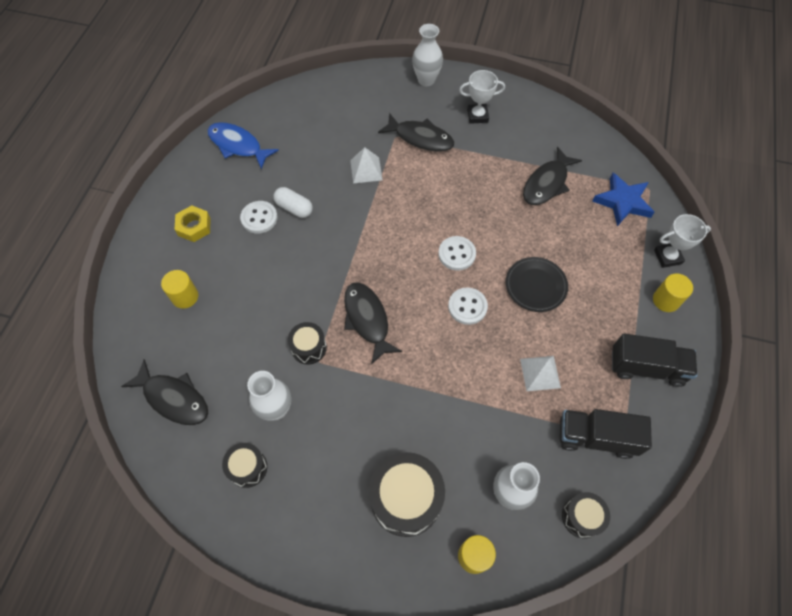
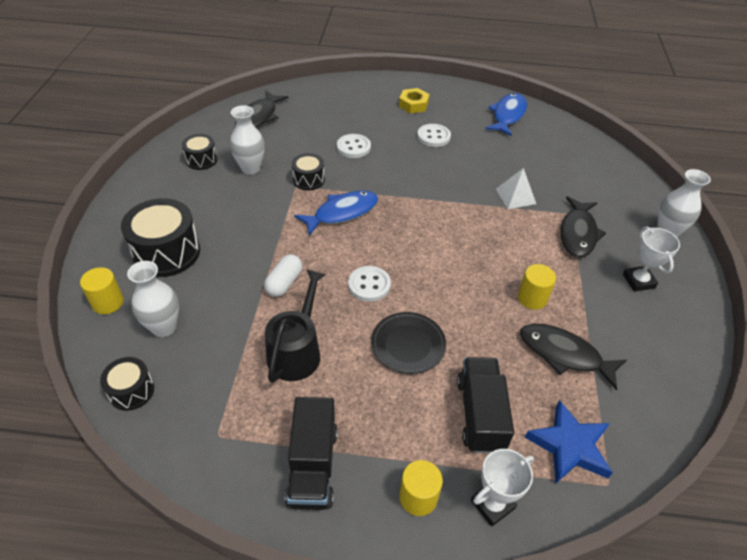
camera: 80 degrees right, 15 degrees down
yellow cylinder [161,270,198,309] -> yellow cylinder moved to [518,264,556,310]
white capsule [273,187,313,218] -> white capsule moved to [264,254,302,297]
black fish [344,282,402,364] -> blue fish [294,191,378,236]
white button [438,236,476,271] -> white button moved to [337,134,371,158]
white pyramid [520,356,561,391] -> black watering can [265,269,326,383]
black truck [560,409,652,459] -> black truck moved to [457,357,514,453]
white trophy [654,214,711,268] -> white trophy turned 75 degrees clockwise [471,449,534,527]

